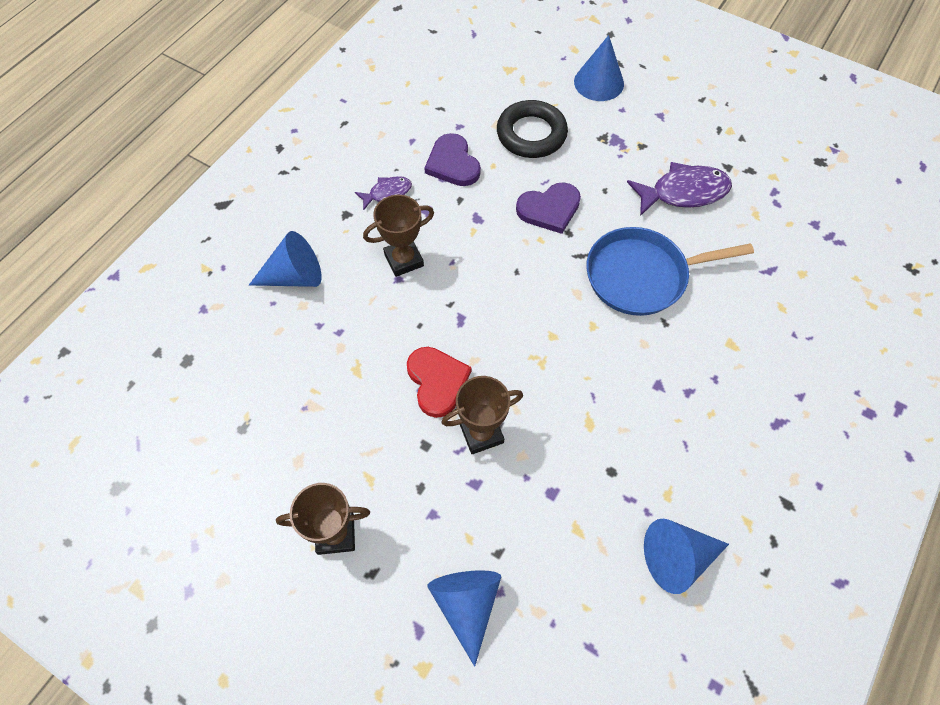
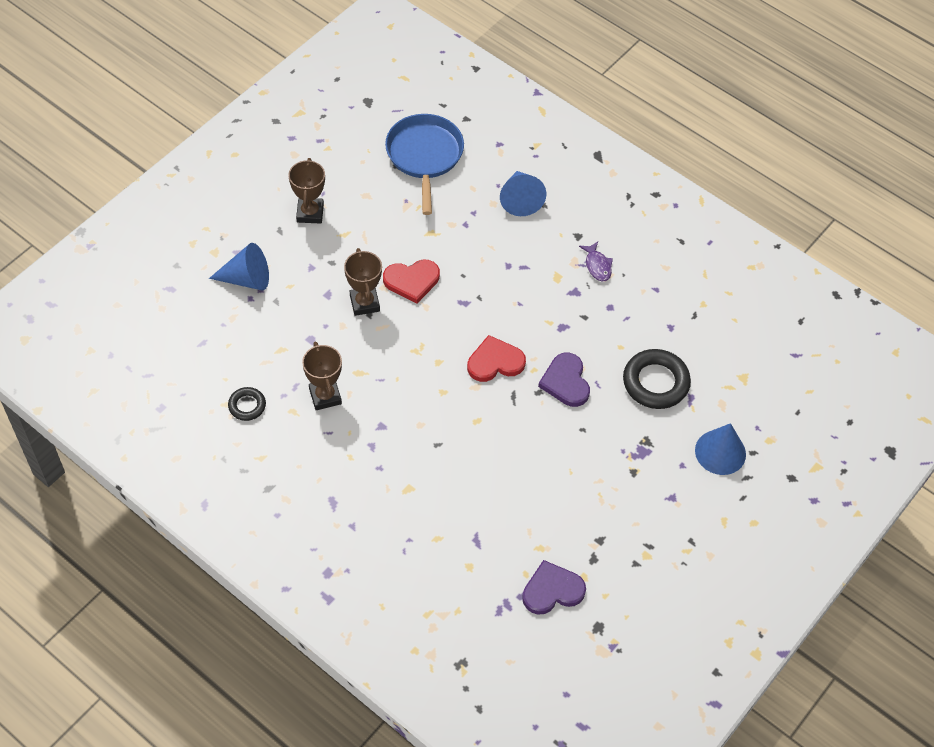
camera: 95 degrees right, 5 degrees down
brown trophy [363,195,434,277] -> brown trophy moved to [302,342,342,410]
purple heart [424,133,481,186] -> purple heart moved to [522,560,586,615]
blue pan [586,227,754,316] -> blue pan moved to [385,114,464,215]
purple fish [627,162,732,216] -> none
blue cone [644,519,729,594] -> black ring [228,387,266,421]
none -> red heart [467,335,526,382]

